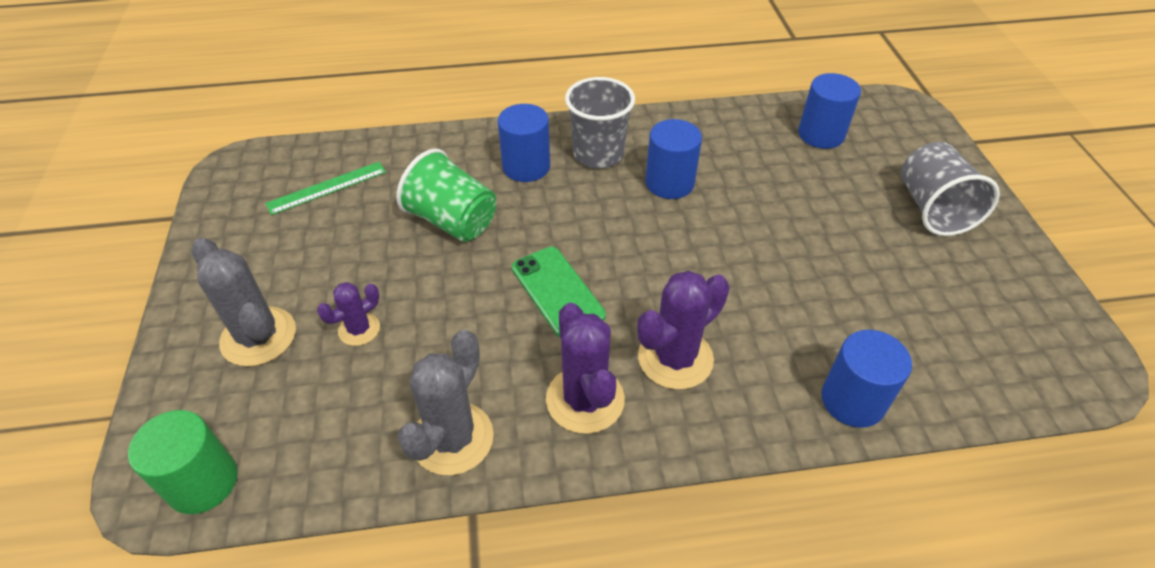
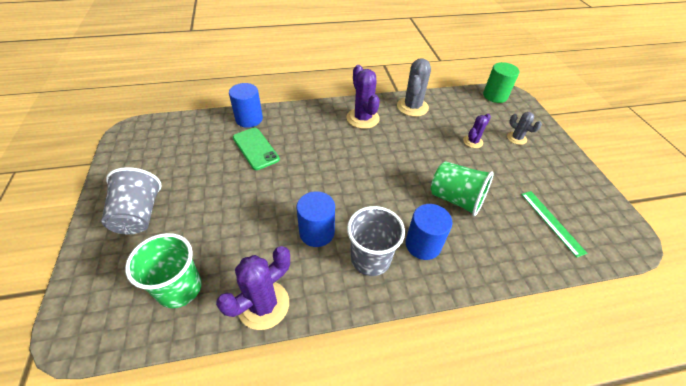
camera: 175 degrees right, 0 degrees up
grey cactus [191,238,296,367] -> grey cactus [507,112,542,145], size x0.57
green ruler [265,162,386,215] -> green ruler turned 75 degrees counterclockwise [521,191,587,258]
green phone [512,247,606,338] -> green phone moved to [233,128,280,170]
purple cactus [637,270,730,390] -> purple cactus moved to [216,246,290,330]
blue cylinder [798,73,861,149] -> green cup [125,233,202,308]

